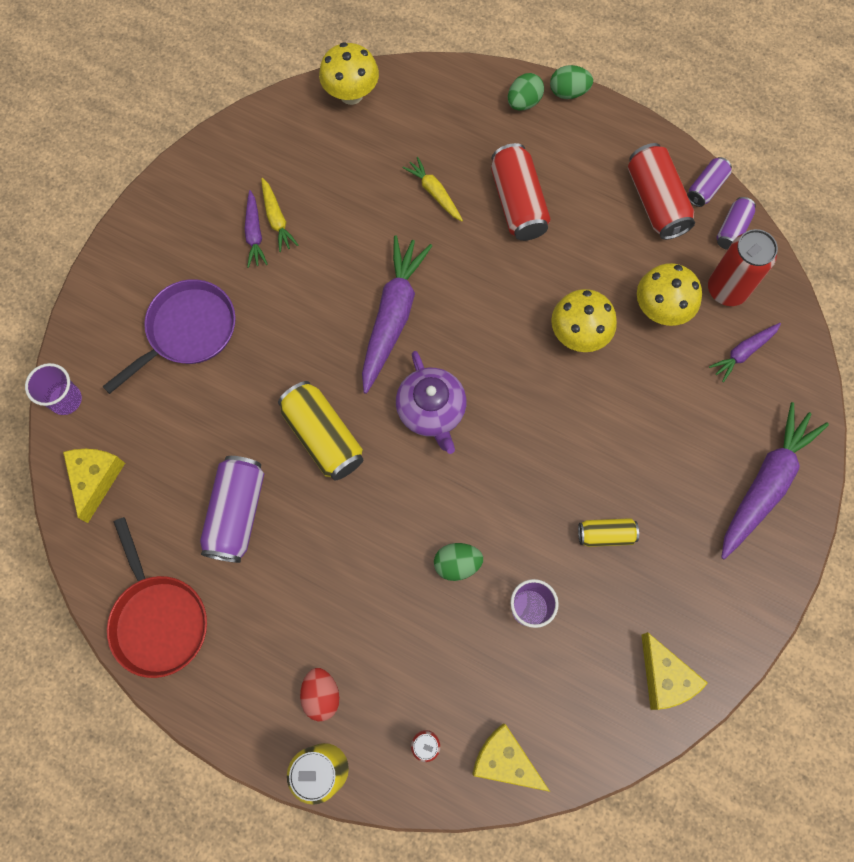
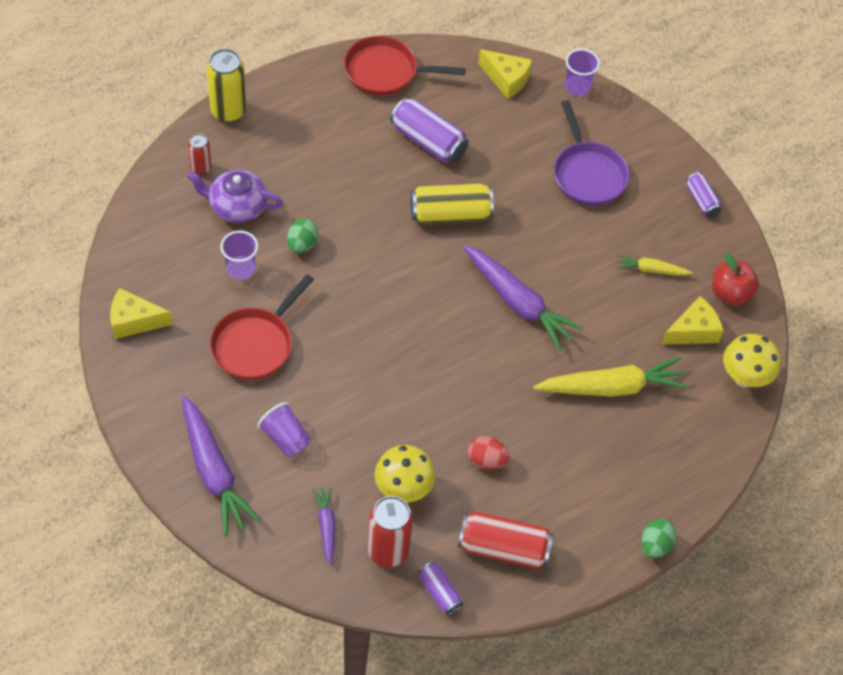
camera: 115 degrees right, 15 degrees down
purple carrot [244,190,268,268] -> none
red egg [300,668,340,721] -> red egg moved to [467,436,510,469]
purple teapot [396,351,466,454] -> purple teapot moved to [187,170,283,223]
yellow carrot [402,157,463,221] -> yellow carrot [533,357,689,397], size x1.93
yellow cheese [472,724,550,792] -> yellow cheese moved to [661,296,724,345]
red can [491,143,551,241] -> none
green egg [508,73,544,111] -> none
yellow mushroom [551,289,617,352] -> none
yellow can [578,518,639,547] -> red pan [209,274,314,380]
purple can [687,157,732,207] -> purple can moved to [686,172,722,217]
none -> purple cup [257,402,310,457]
none -> red apple [712,253,759,306]

